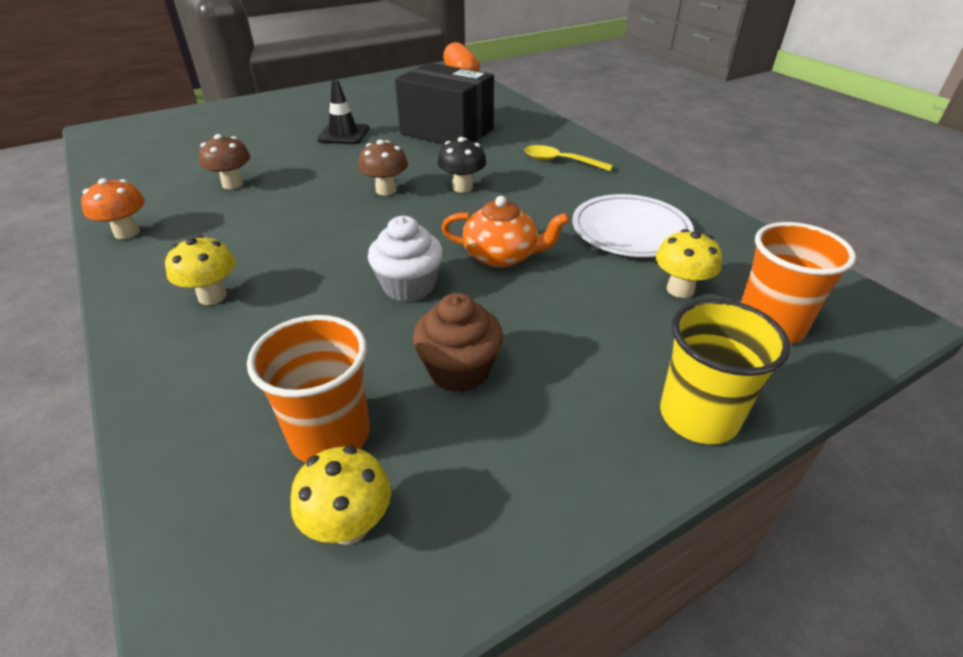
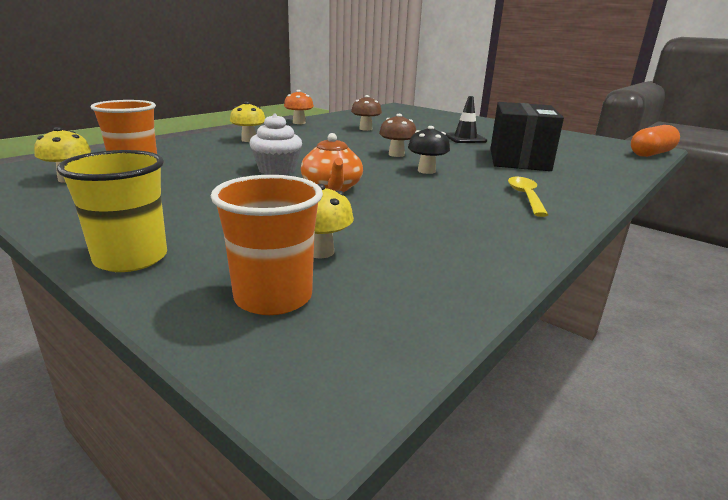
camera: 70 degrees right, 15 degrees down
brown cupcake [413,293,503,392] -> none
white plate [572,194,694,257] -> none

